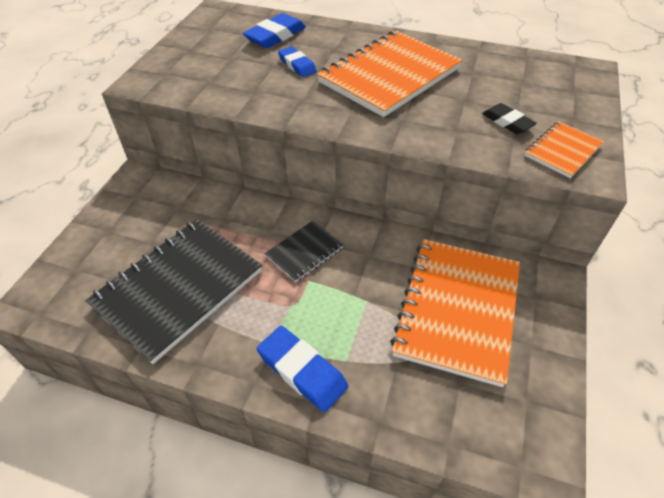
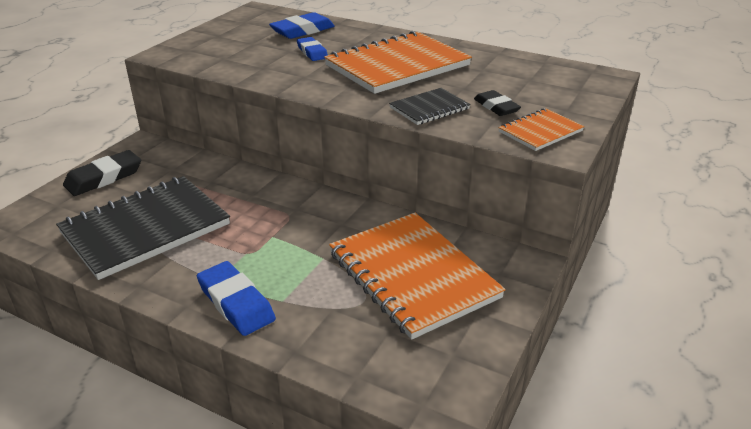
camera: 10 degrees right, 15 degrees down
black notebook [265,221,343,282] -> black notebook moved to [389,88,471,125]
orange notebook [390,239,520,387] -> orange notebook turned 60 degrees counterclockwise [329,213,506,340]
none -> black eraser [63,150,141,196]

